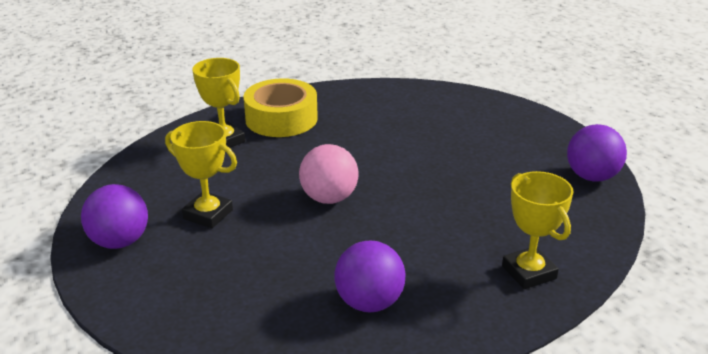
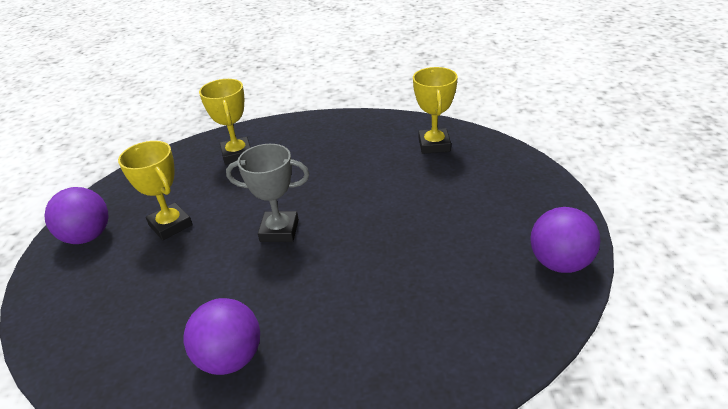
camera: 25 degrees right, 5 degrees up
yellow tape [243,78,318,137] -> none
pink ball [299,144,358,204] -> grey trophy [226,144,309,242]
yellow trophy [502,171,573,289] -> yellow trophy moved to [413,67,458,154]

